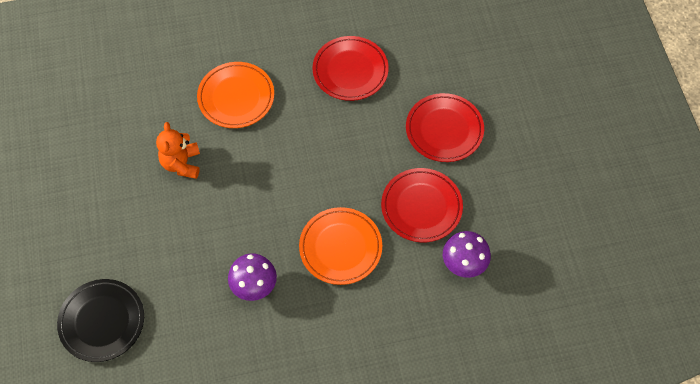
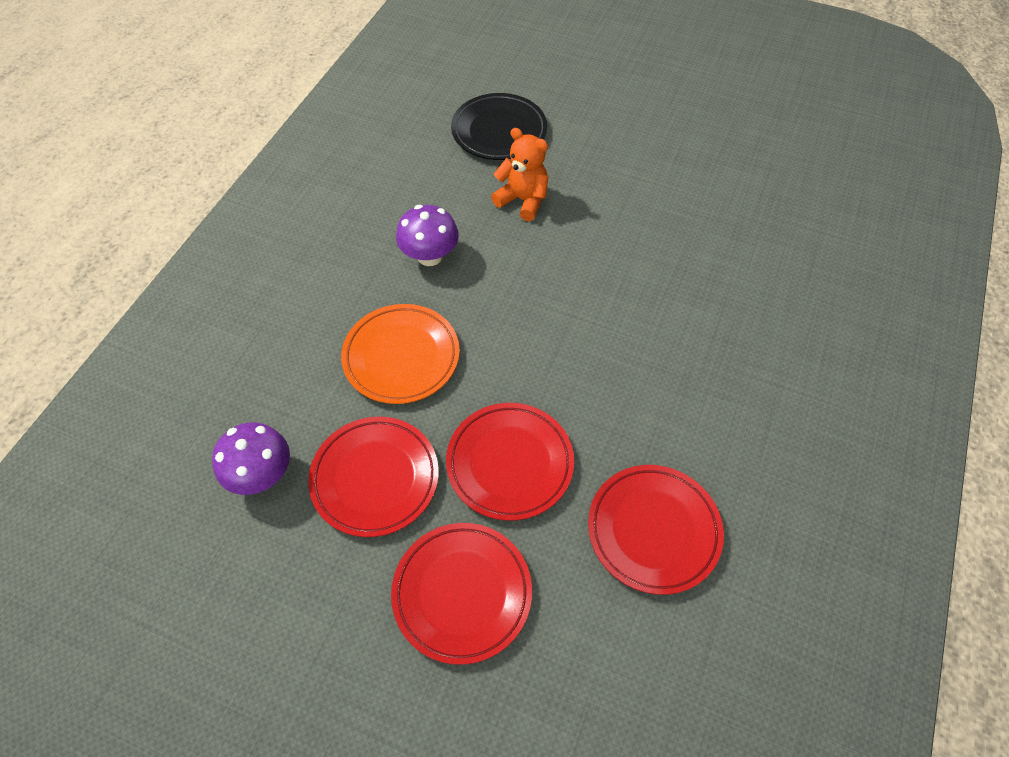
camera: 125 degrees right, 5 degrees down
orange teddy bear [156,122,200,179] -> orange teddy bear moved to [491,128,548,221]
orange plate [197,62,274,128] -> none
none -> red plate [446,403,574,521]

